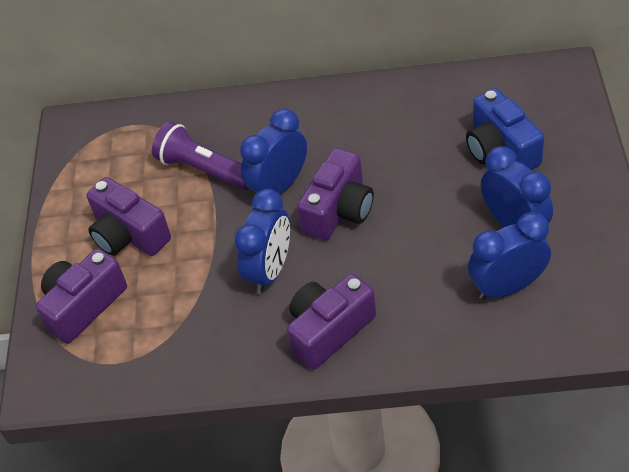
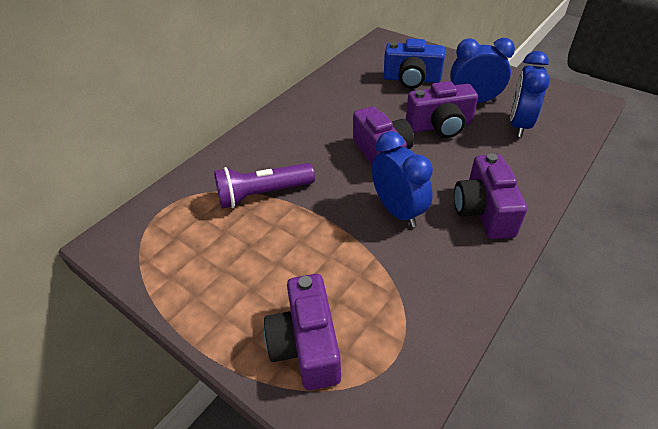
camera: 55 degrees left, 5 degrees down
purple camera [87,177,171,256] -> purple camera moved to [406,81,478,138]
blue clock [240,109,307,195] -> none

